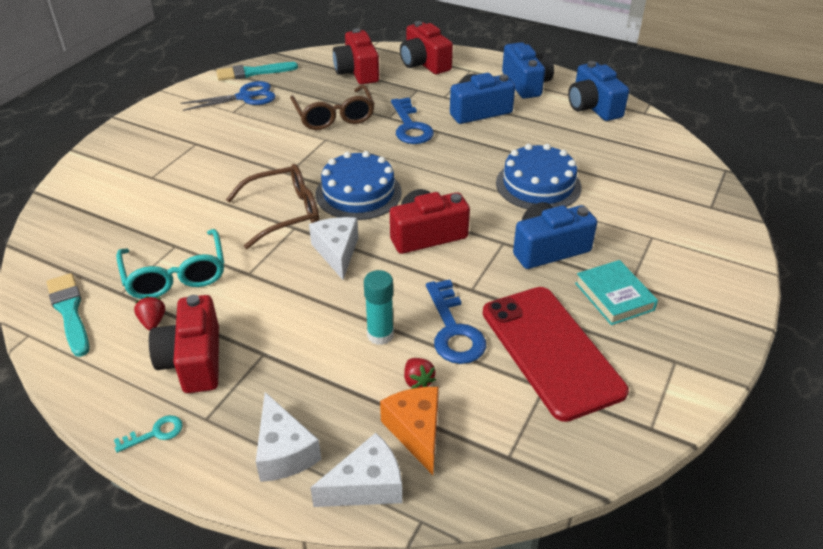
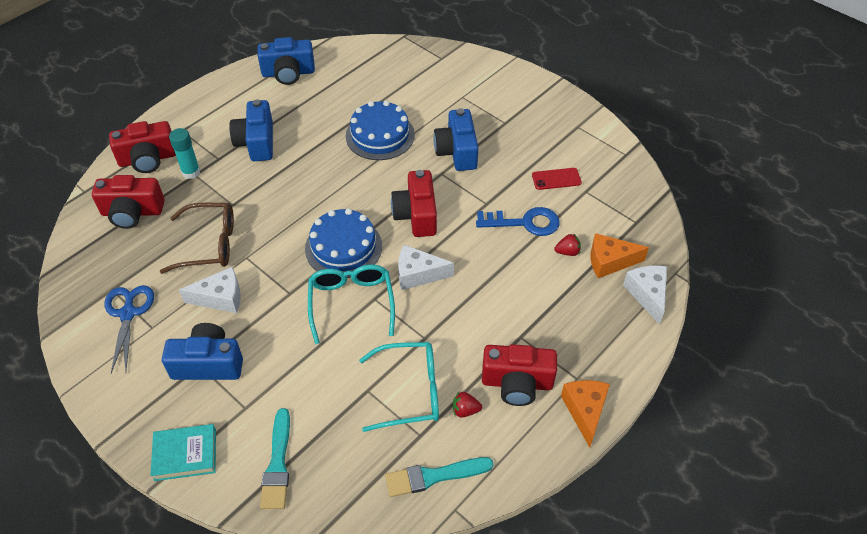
camera: 75 degrees left, 10 degrees up
turquoise key [114,415,183,453] -> orange cheese [561,380,610,448]
turquoise brush [216,62,298,81] -> turquoise brush moved to [260,408,290,509]
brown glasses [226,164,319,249] -> turquoise glasses [308,265,395,344]
white cheese [256,392,321,482] -> white cheese moved to [179,267,241,313]
turquoise glue stick [364,270,394,345] -> turquoise glue stick moved to [169,128,200,179]
blue key [391,98,434,144] -> none
red phone [483,287,629,422] -> red phone [532,168,582,190], size x0.43
blue camera [502,42,554,99] -> blue camera moved to [162,323,243,380]
turquoise book [575,260,658,325] -> turquoise book moved to [150,424,216,481]

